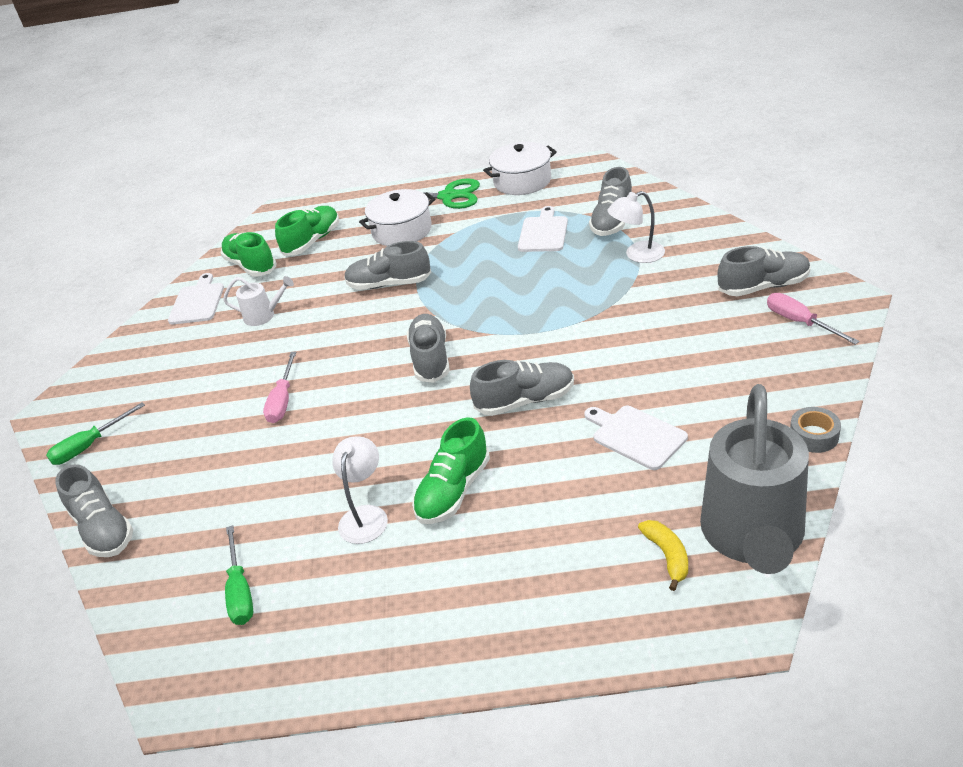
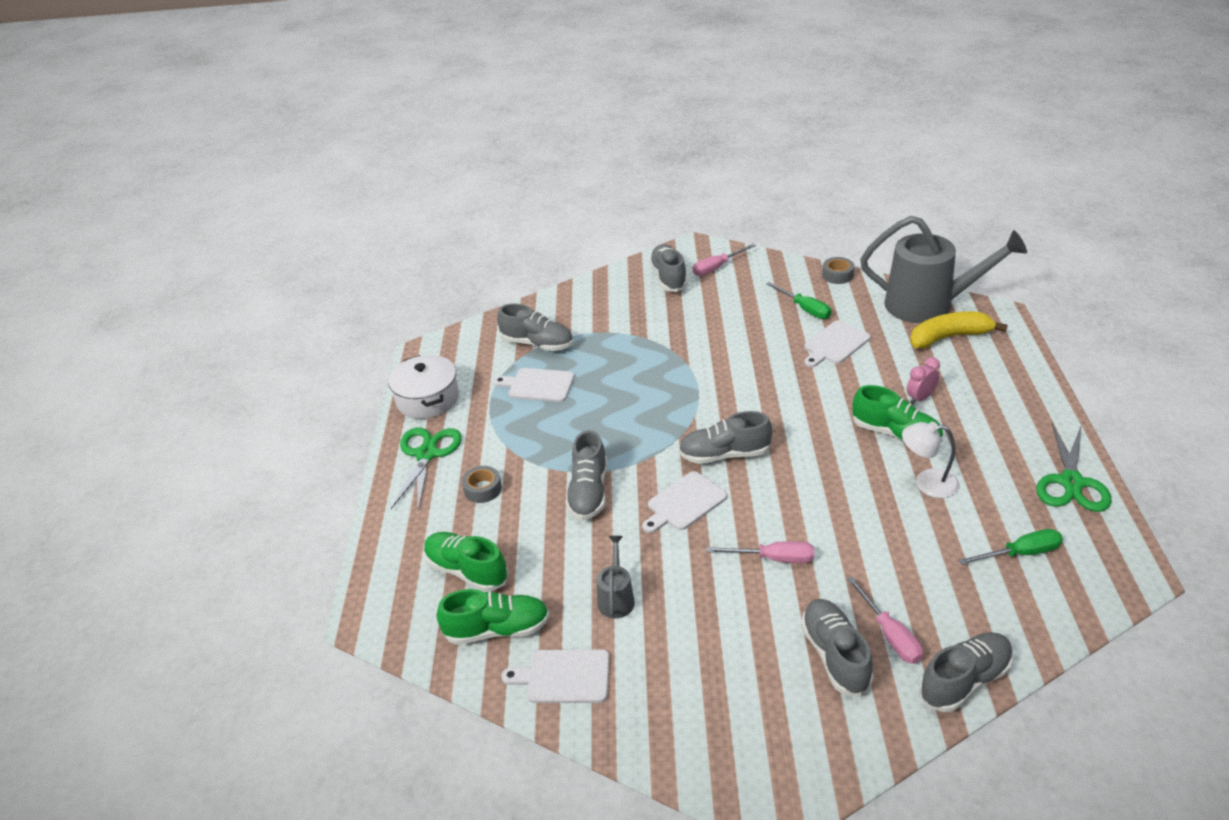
camera: 90 degrees left, 0 degrees up
green screwdriver [46,402,145,465] -> green screwdriver moved to [766,282,831,319]
green shoe [221,232,277,277] -> green shoe turned 150 degrees counterclockwise [437,589,550,645]
white watering can [223,276,294,326] -> grey watering can [597,536,635,619]
white pot [359,189,436,246] -> grey tape [462,466,502,503]
grey shoe [470,360,574,416] -> grey shoe moved to [801,599,873,696]
white lamp [607,191,665,263] -> none
yellow banana [638,520,688,591] -> yellow banana [910,311,1007,349], size x1.74
none -> white cutting board [642,471,727,533]
none -> pink screwdriver [847,577,923,664]
none -> pink clock [907,357,940,405]
none -> green scissors [1036,423,1112,512]

